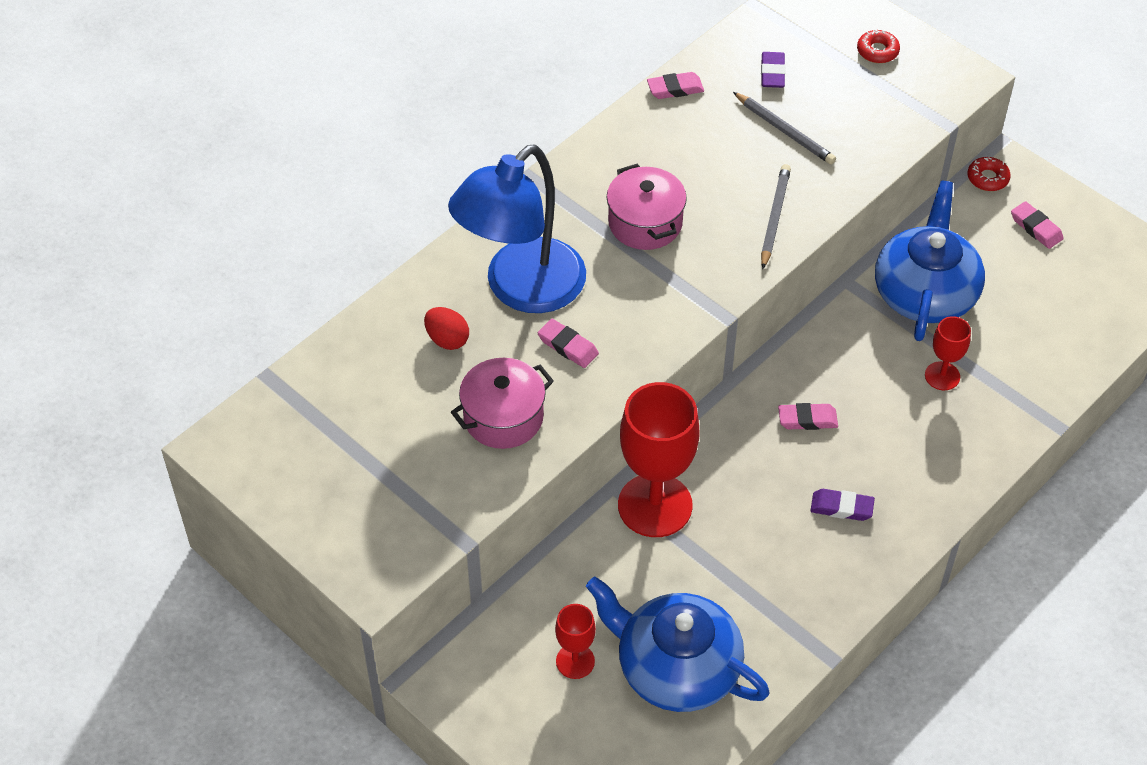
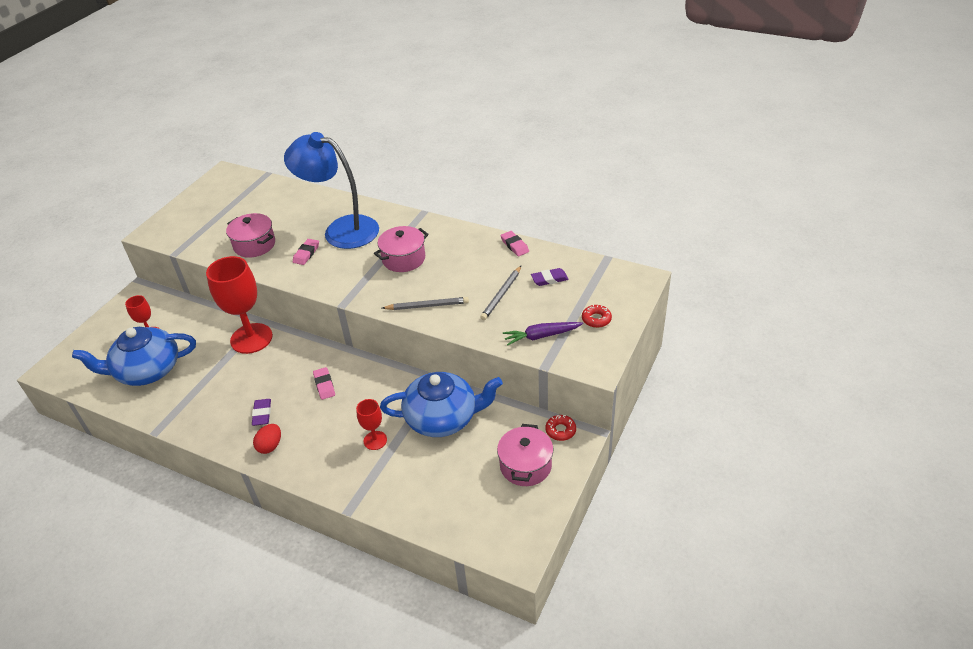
camera: 75 degrees right, 10 degrees down
red egg [424,307,469,350] -> red egg moved to [253,424,281,454]
blue teapot [586,577,770,712] -> blue teapot turned 120 degrees counterclockwise [72,327,196,386]
pink eraser [1011,201,1064,249] -> pink pot [497,424,553,486]
none -> purple carrot [503,322,583,346]

